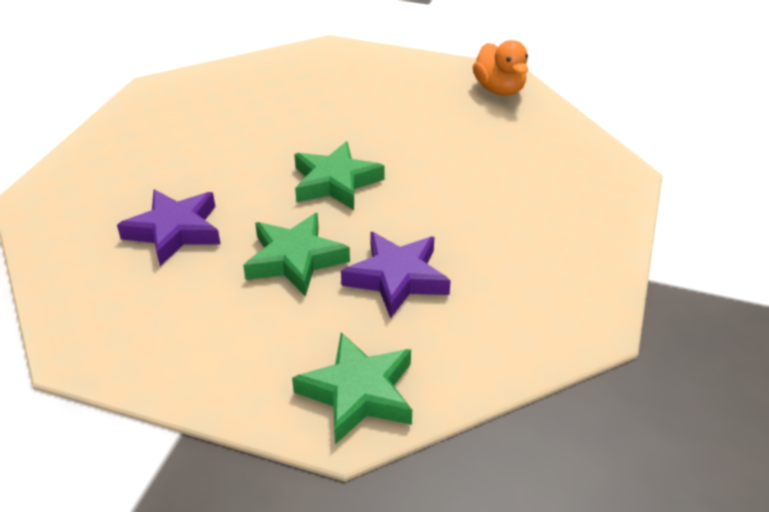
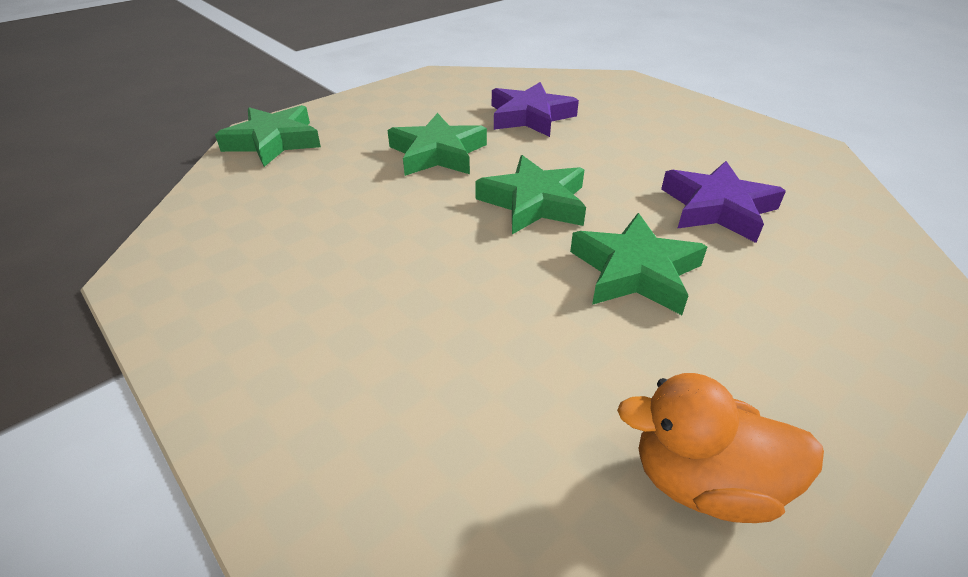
camera: 120 degrees right, 0 degrees up
purple star [341,232,451,319] -> purple star moved to [661,161,786,243]
none -> green star [570,213,708,315]

